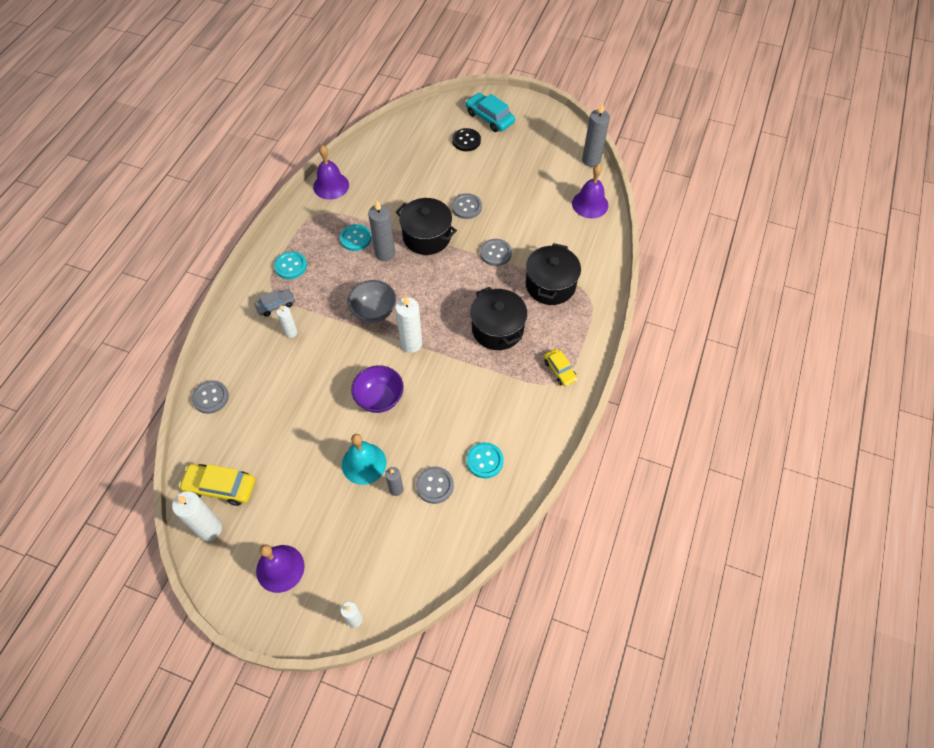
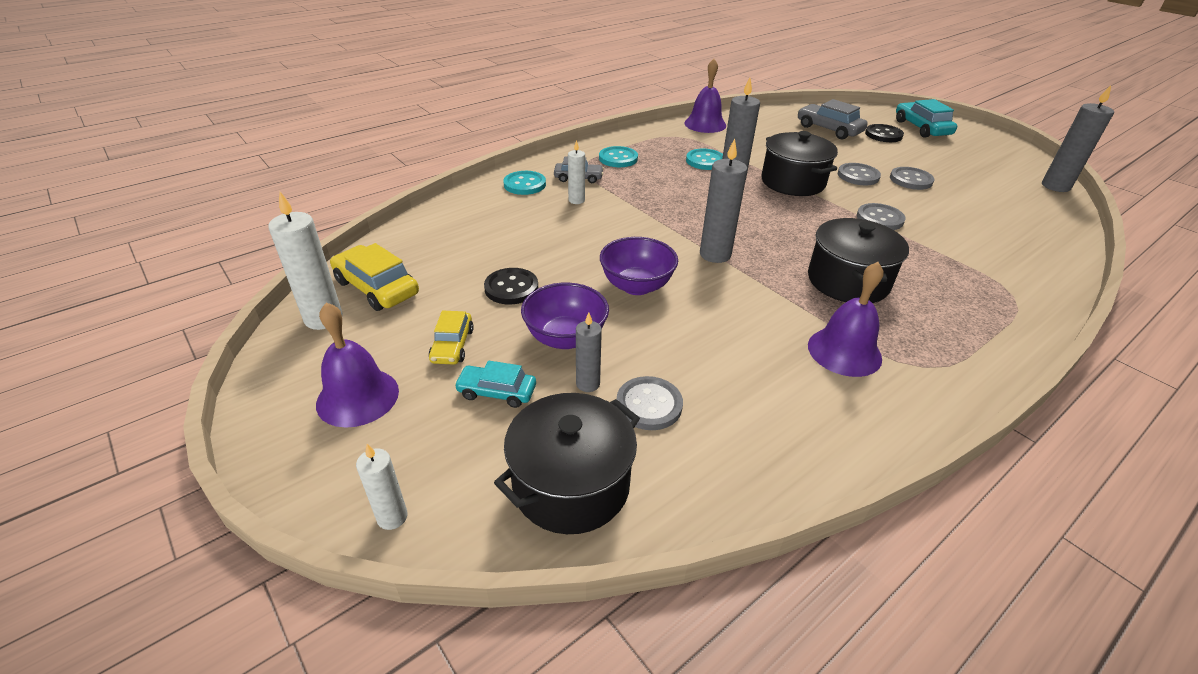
camera: 30 degrees right, 20 degrees down
grey button [192,380,229,414] -> grey button moved to [890,167,934,190]
turquoise bell [342,434,386,485] -> purple bowl [521,282,609,349]
grey bowl [348,280,396,323] -> none
white candle [395,296,422,353] -> grey candle [700,139,747,263]
turquoise button [466,442,504,478] -> turquoise button moved to [504,171,546,195]
black pot [526,243,581,305] -> black pot moved to [494,393,640,534]
yellow car [544,349,578,387] -> yellow car moved to [429,311,474,365]
purple bell [572,164,608,218] -> purple bell moved to [808,262,884,377]
none -> turquoise car [454,361,536,408]
none -> black button [484,268,538,305]
none -> grey car [798,99,868,140]

